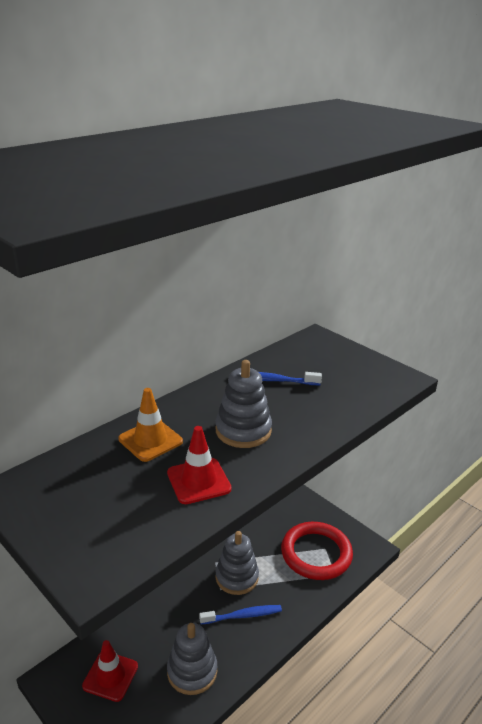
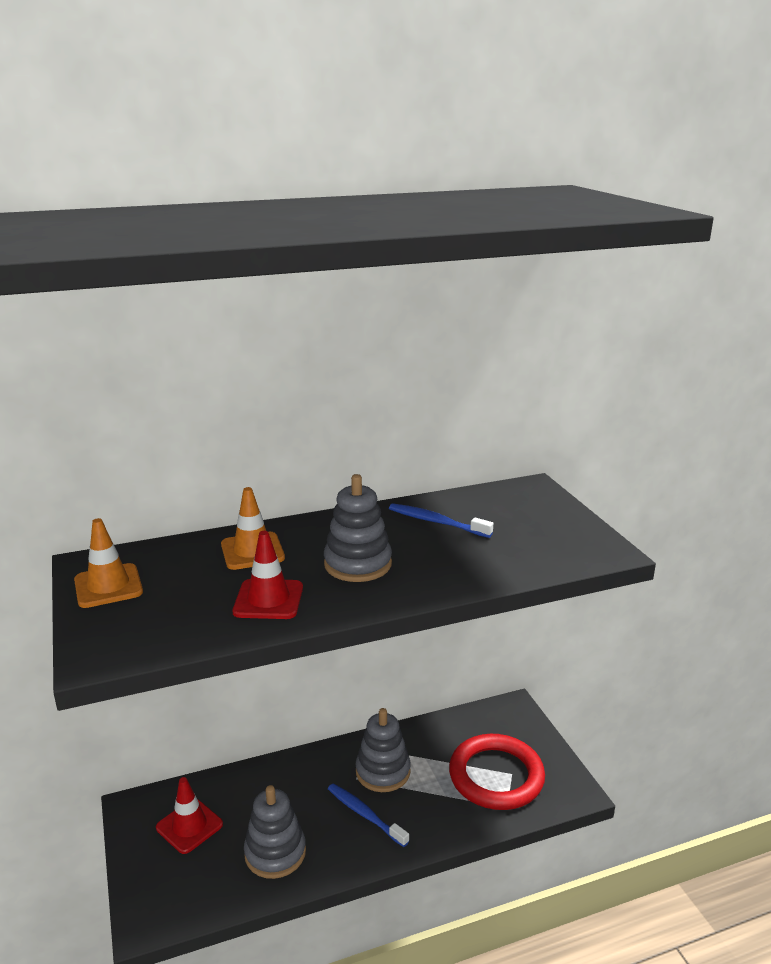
camera: 25 degrees right, 5 degrees down
blue toothbrush [199,605,282,624] -> blue toothbrush turned 150 degrees counterclockwise [328,784,409,847]
none -> orange traffic cone [74,518,143,608]

